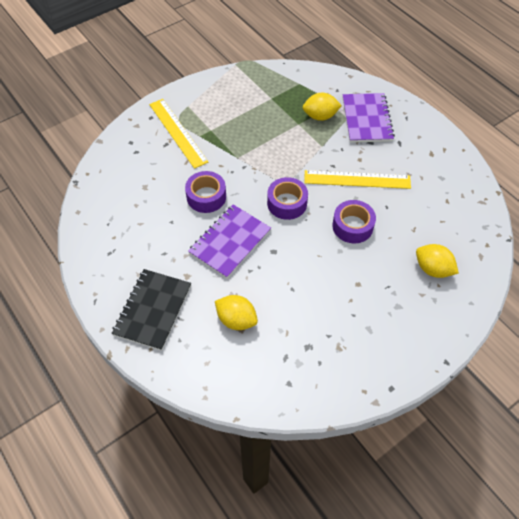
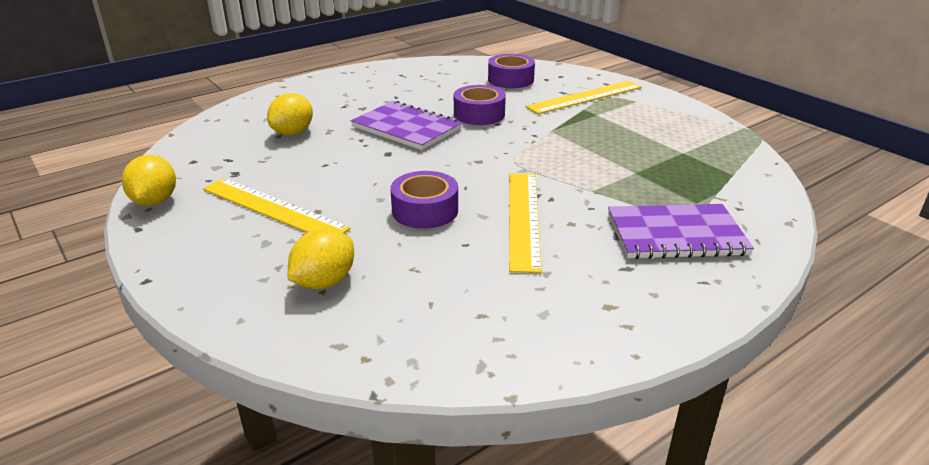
camera: 90 degrees right, 25 degrees down
black notebook [112,269,191,351] -> none
purple tape [267,177,308,220] -> purple tape moved to [488,54,535,88]
yellow lemon [302,93,342,121] -> yellow lemon moved to [122,155,176,206]
none -> yellow ruler [203,178,351,233]

